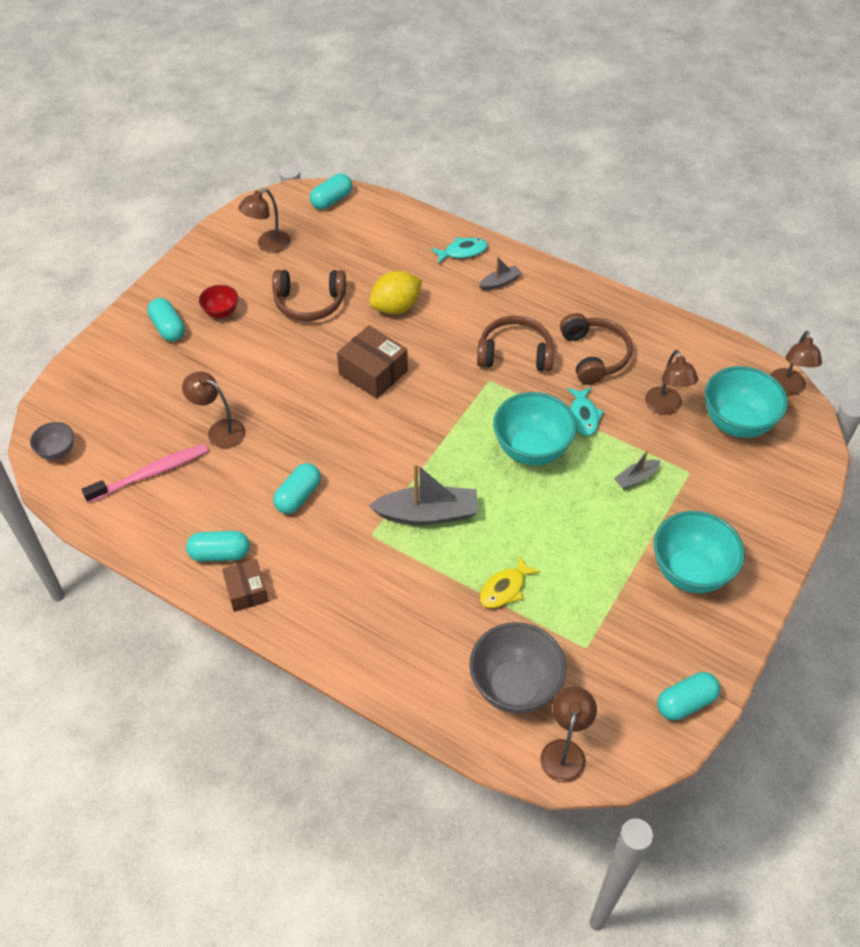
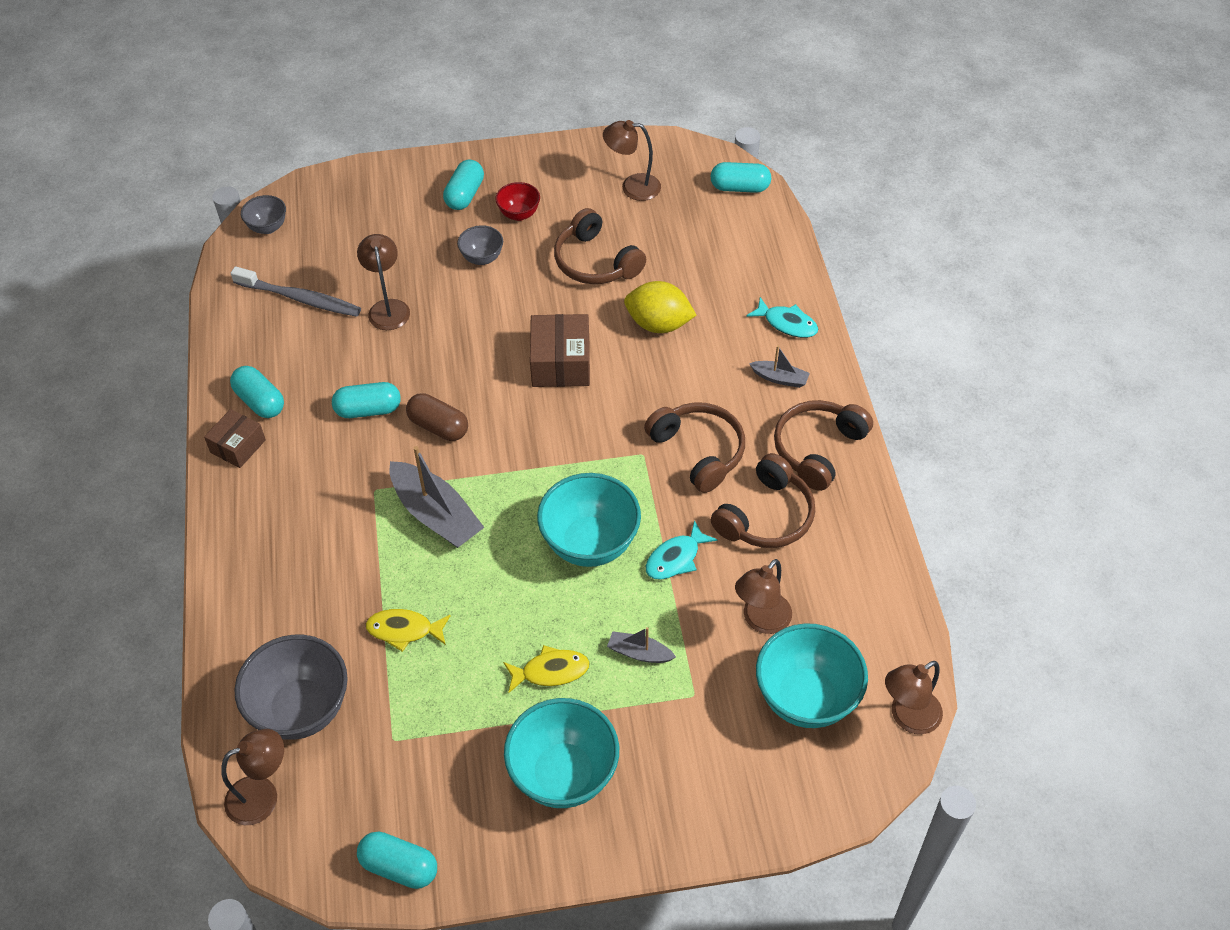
camera: 50 degrees right, 0 degrees up
pink toothbrush [81,444,208,503] -> grey toothbrush [231,266,361,317]
none -> brown capsule [406,393,468,441]
none -> grey bowl [457,225,503,265]
none -> yellow fish [503,645,590,693]
none -> brown headphones [774,400,873,491]

